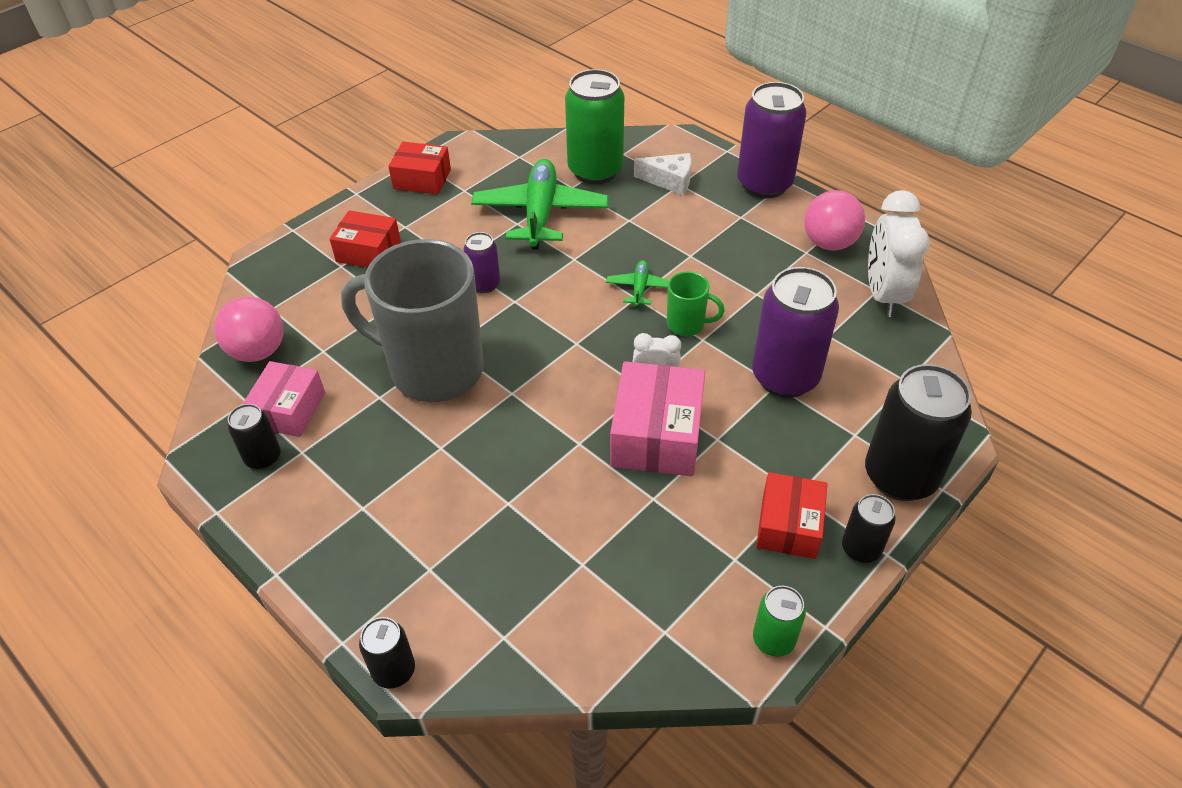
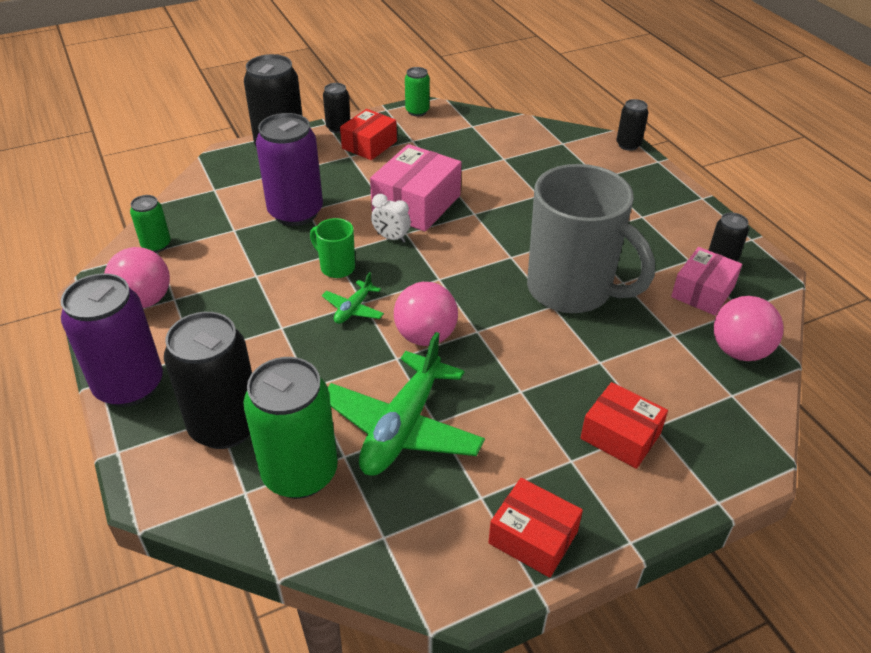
camera: 160 degrees left, 5 degrees down
purple can [464,232,500,293] -> none
white cheese [634,153,691,195] -> black can [164,312,252,449]
white clock [868,190,930,317] -> green can [130,195,171,253]
none -> pink ball [394,282,458,346]

